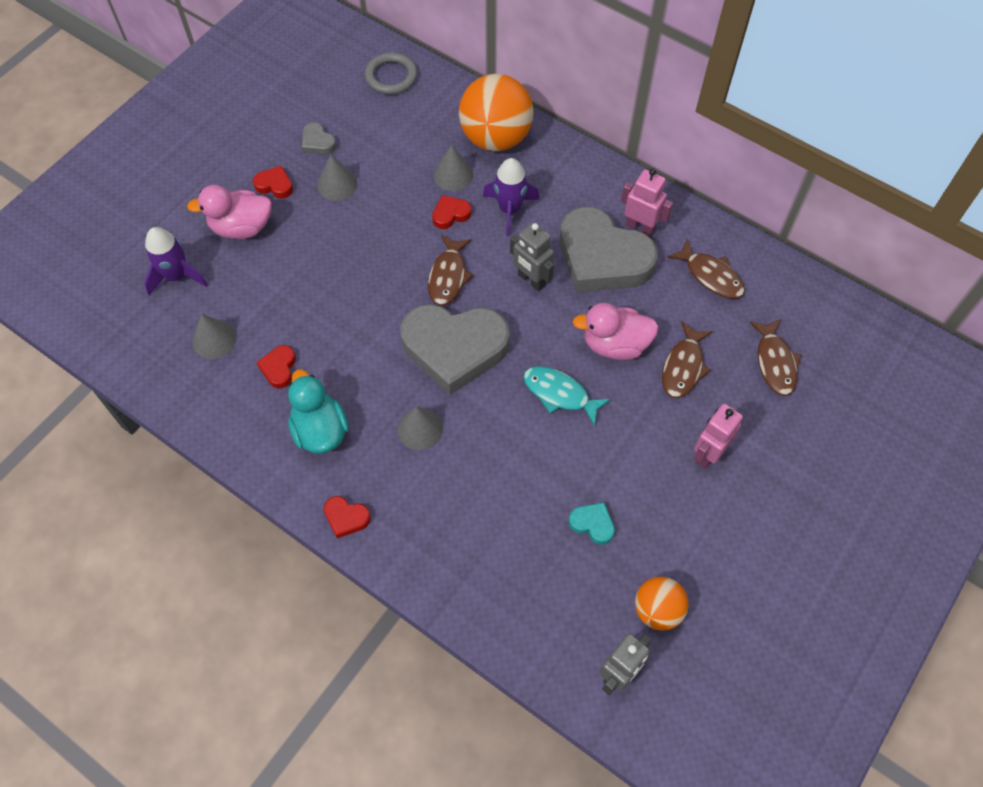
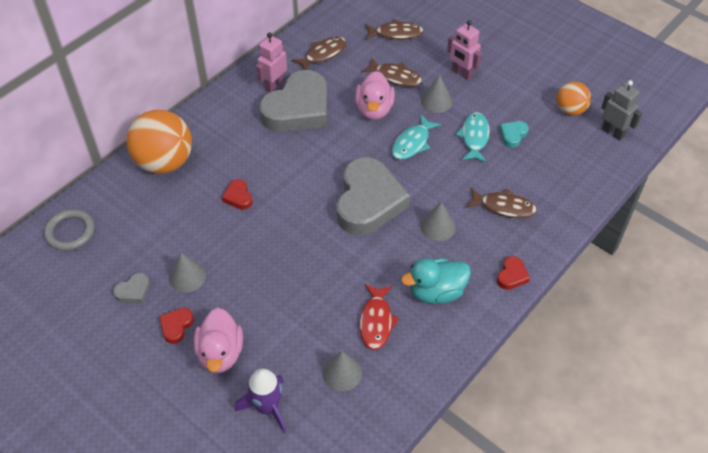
camera: 85 degrees left, 10 degrees down
red heart [256,345,296,388] -> red fish [360,284,399,350]
brown fish [428,235,473,306] -> brown fish moved to [466,188,537,218]
grey cone [434,145,473,191] -> grey cone moved to [421,75,452,113]
purple rocket [483,158,540,237] -> none
grey robot [510,223,554,291] -> none
none -> turquoise fish [456,112,490,163]

